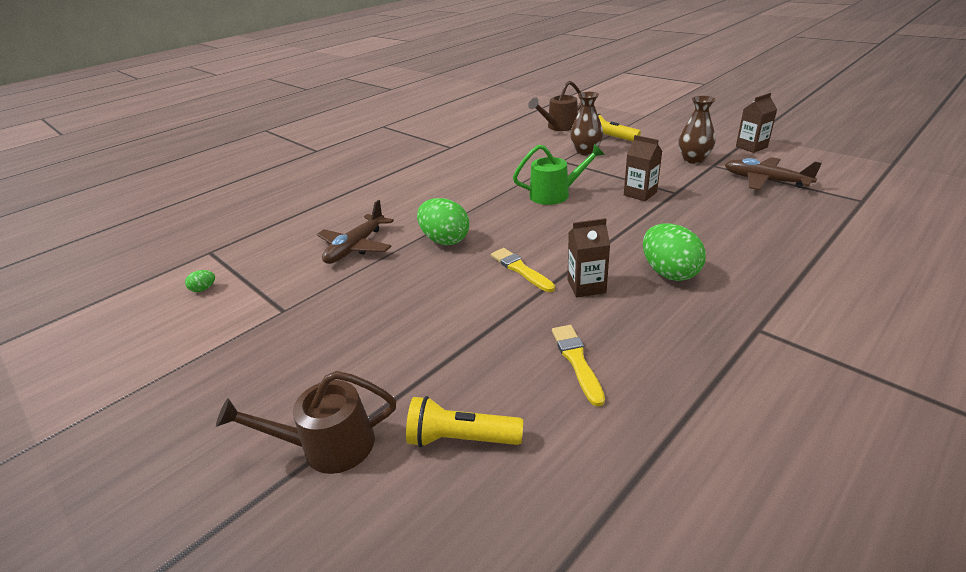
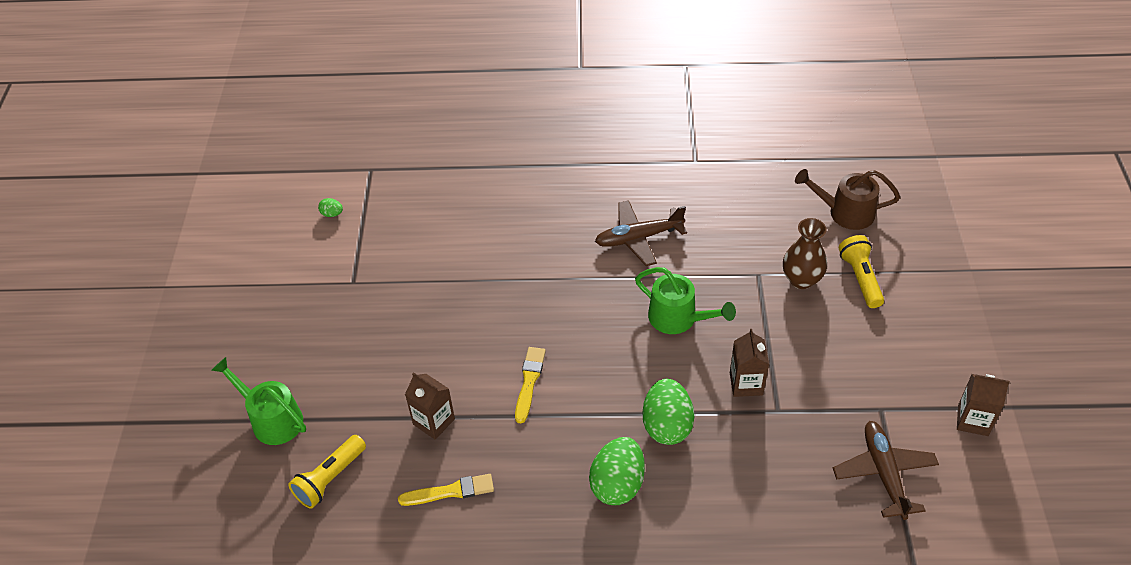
camera: 45 degrees right, 15 degrees up
brown watering can [216,371,396,474] -> green watering can [211,357,306,445]
brown plane [317,200,394,264] -> brown plane moved to [595,200,687,266]
yellow flashlight [406,396,523,447] -> yellow flashlight turned 105 degrees counterclockwise [288,435,366,509]
green egg [417,198,469,245] -> green egg moved to [643,379,694,445]
yellow brush [552,325,605,407] -> yellow brush turned 45 degrees clockwise [398,474,494,506]
brown carton [568,218,610,297] -> brown carton moved to [405,372,455,439]
brown vase [678,96,716,164] -> none

